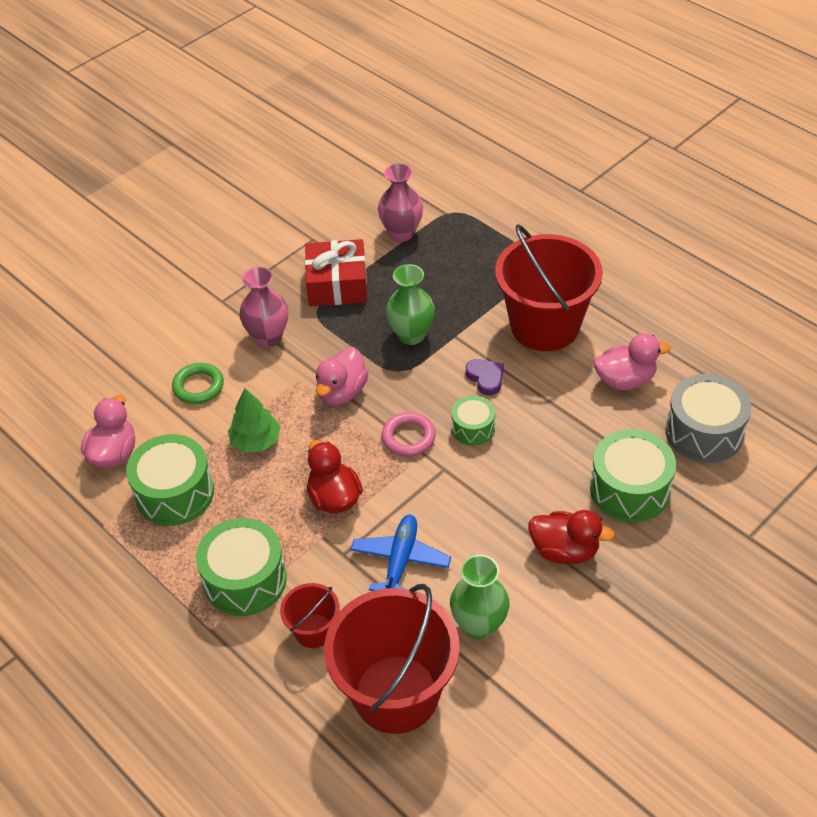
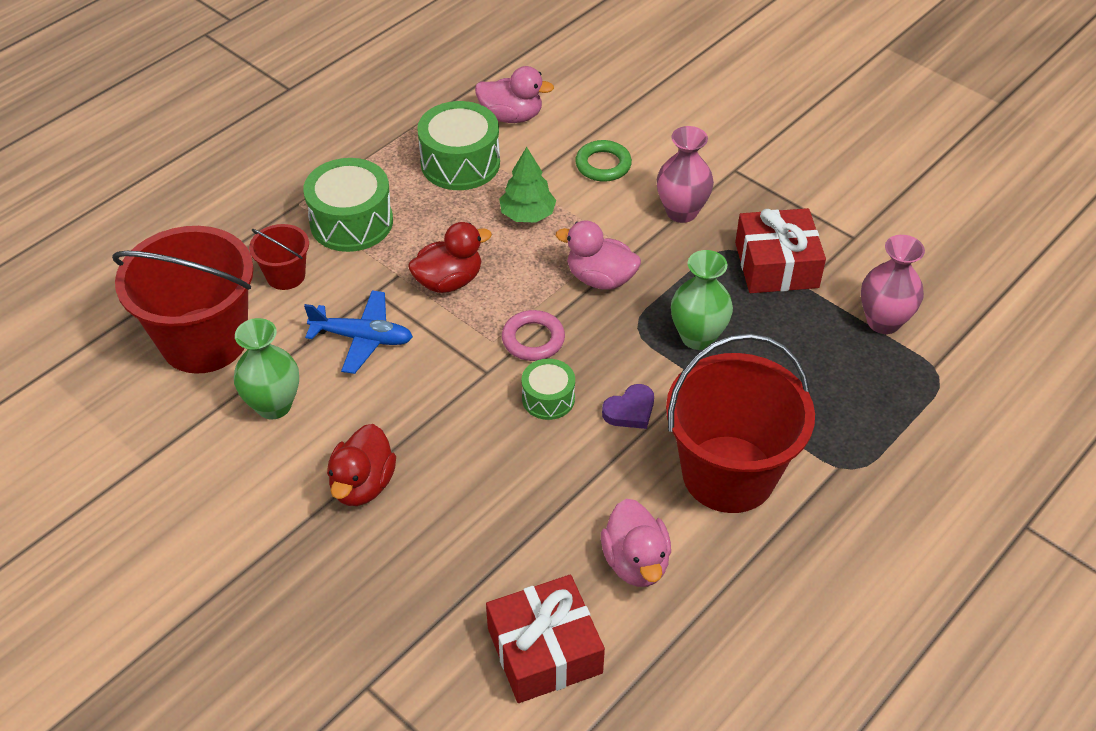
camera: 85 degrees right, 0 degrees up
green drum [590,429,676,522] -> none
grey drum [666,374,752,463] -> red gift [486,575,605,703]

